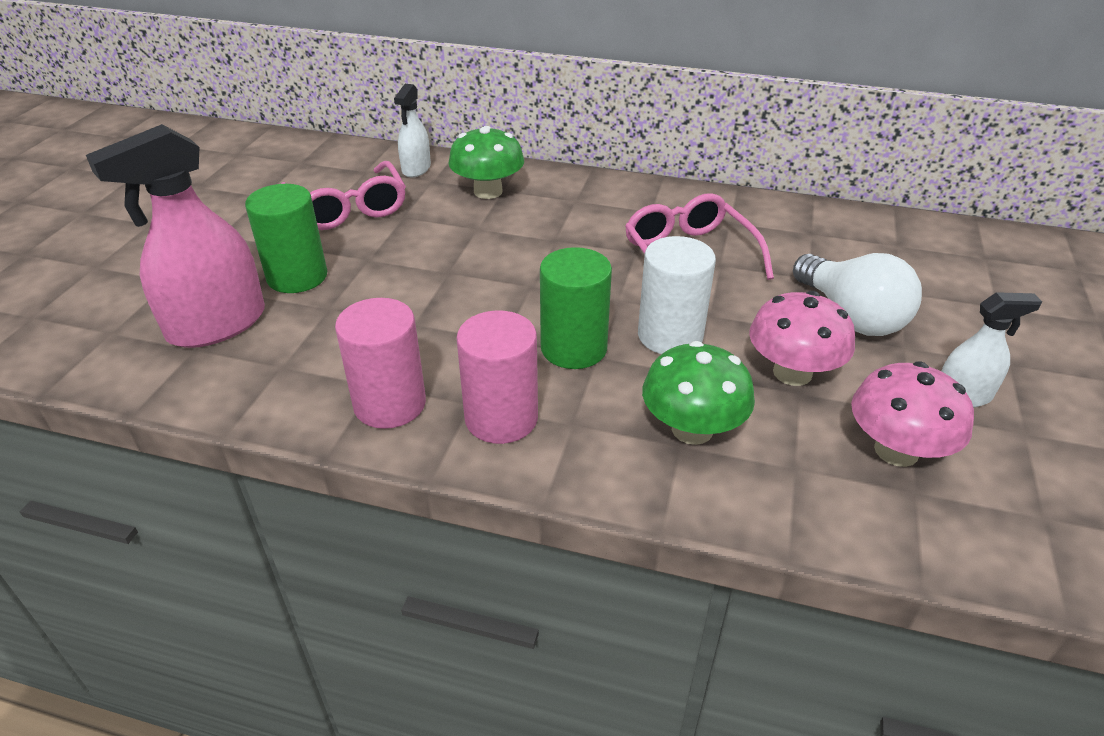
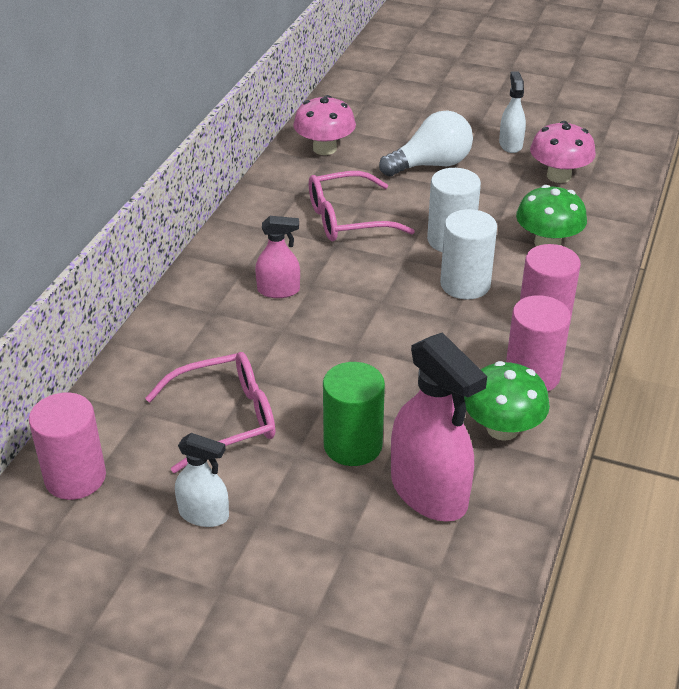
camera: 85 degrees left, 0 degrees up
white spray bottle [394,84,431,177] -> white spray bottle moved to [175,433,229,527]
green mushroom [448,126,524,199] -> green mushroom moved to [464,361,550,441]
green cylinder [540,247,612,369] -> white cylinder [440,209,497,299]
pink mushroom [749,291,855,386] -> pink mushroom moved to [293,95,356,155]
none -> pink cylinder [29,392,106,500]
none -> pink spray bottle [255,216,300,298]

